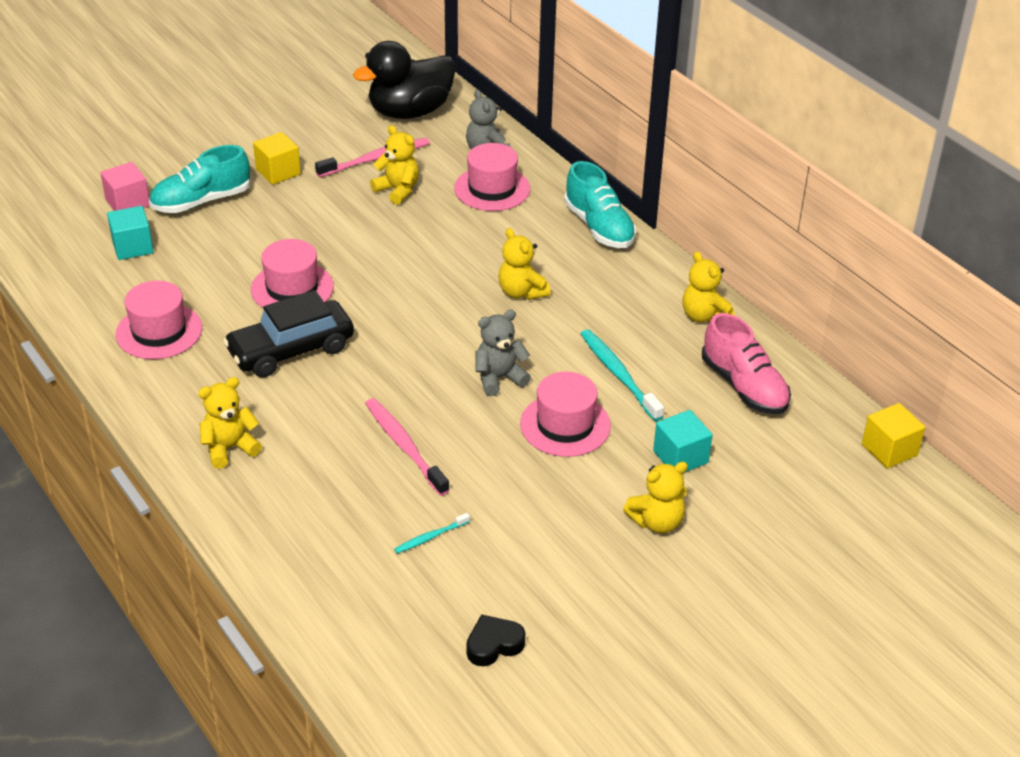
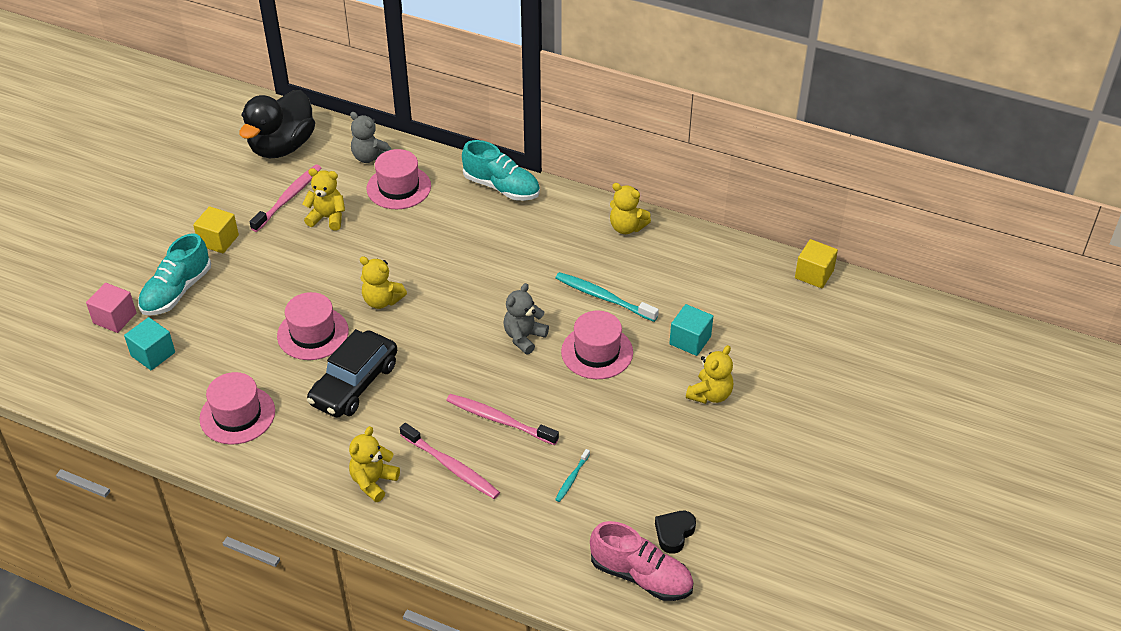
camera: 30 degrees left, 5 degrees up
yellow teddy bear [498,228,550,300] -> yellow teddy bear moved to [360,256,407,309]
pink shoe [702,313,791,414] -> pink shoe moved to [590,521,694,601]
none -> pink toothbrush [400,423,500,499]

